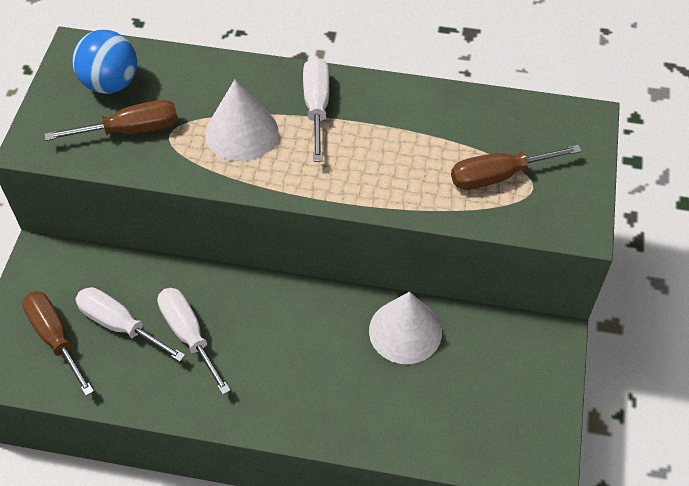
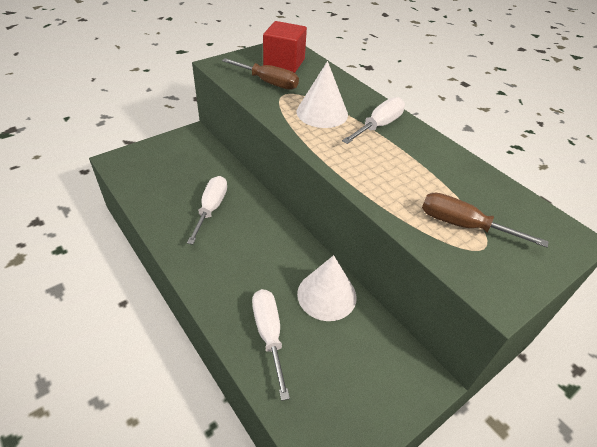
camera: 40 degrees right, 10 degrees down
brown screwdriver [22,291,94,396] -> none
blue ball [72,30,137,94] -> red cube [263,21,307,73]
white screwdriver [75,287,185,362] -> white screwdriver moved to [252,289,290,401]

